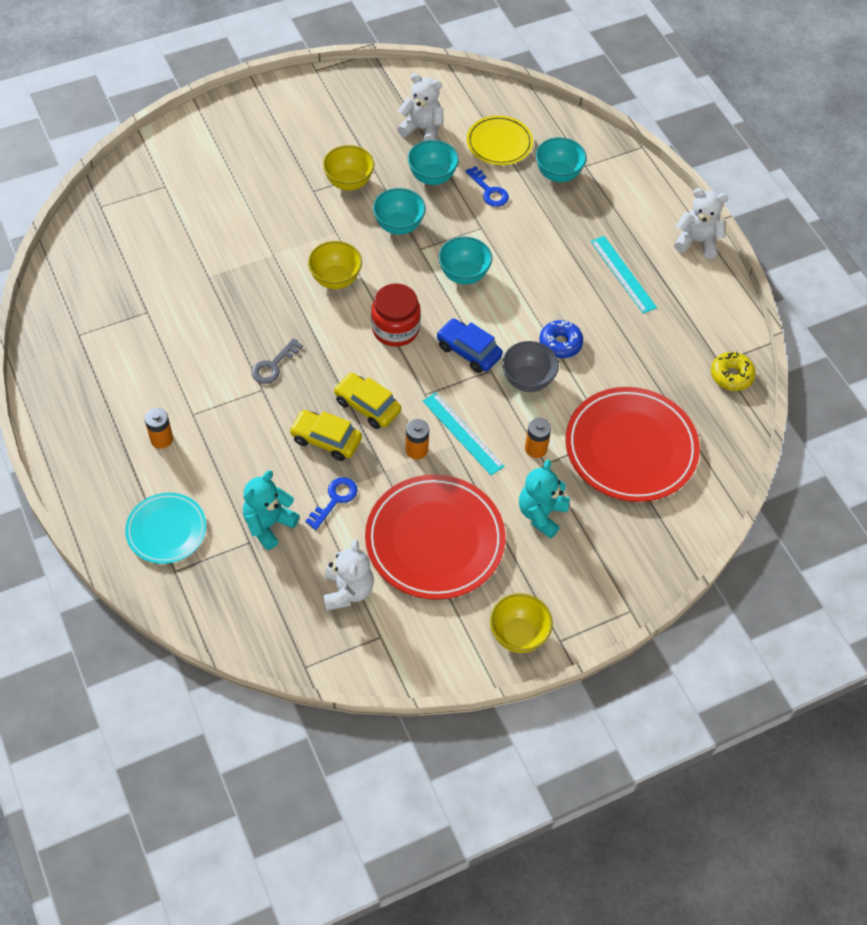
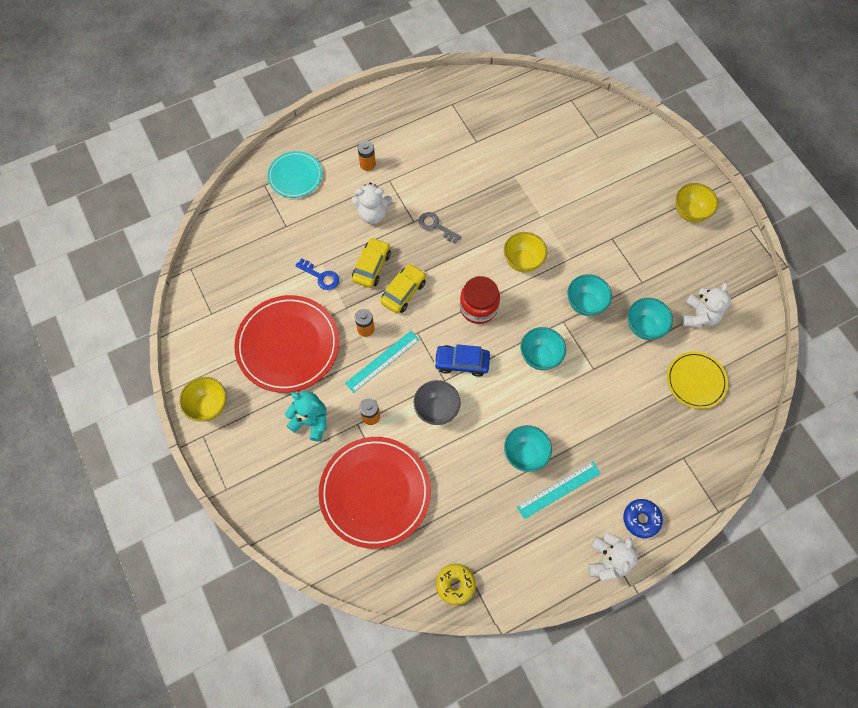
camera: 90 degrees right, 10 degrees up
turquoise teddy bear [243,471,300,550] -> none
yellow bowl [323,145,374,191] -> yellow bowl moved to [676,183,718,222]
white teddy bear [323,539,374,610] -> white teddy bear moved to [352,183,392,225]
blue car [436,318,503,373] -> blue car turned 120 degrees counterclockwise [434,344,490,377]
blue key [465,166,509,207] -> none
turquoise bowl [536,137,587,182] -> turquoise bowl moved to [504,425,552,472]
blue donut [540,320,583,358] -> blue donut moved to [623,499,663,538]

